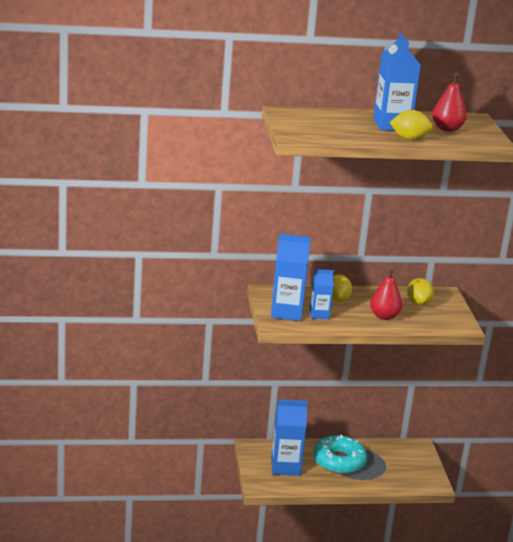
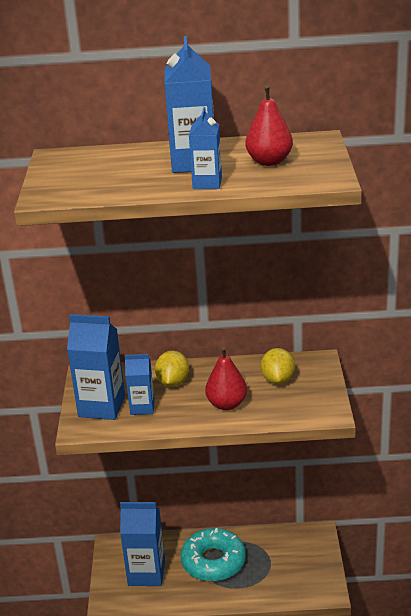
camera: 10 degrees right, 5 degrees up
yellow lemon [389,110,433,140] -> blue carton [189,107,222,189]

